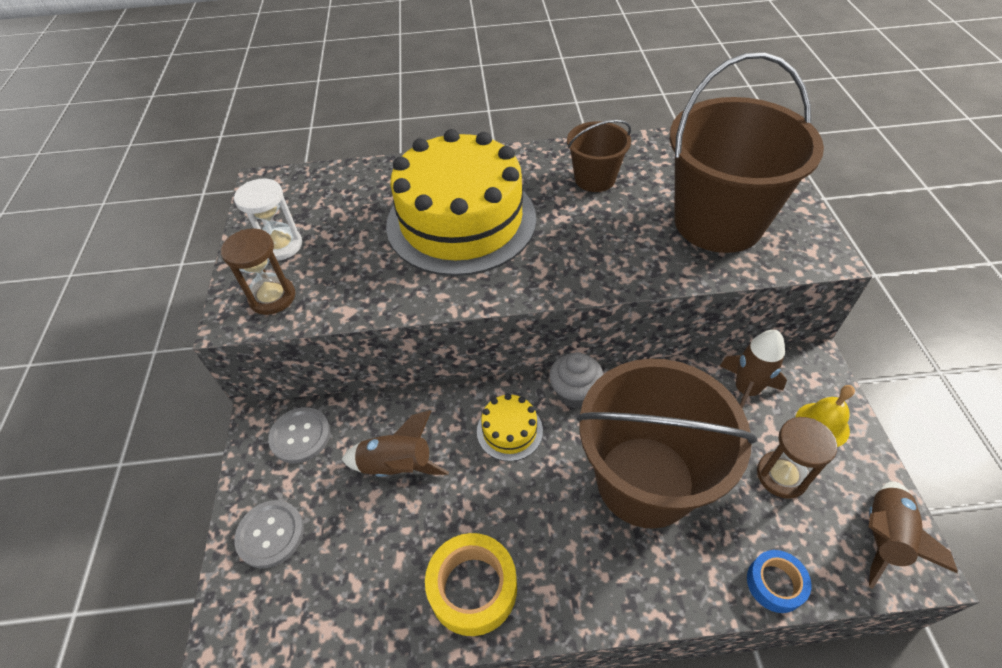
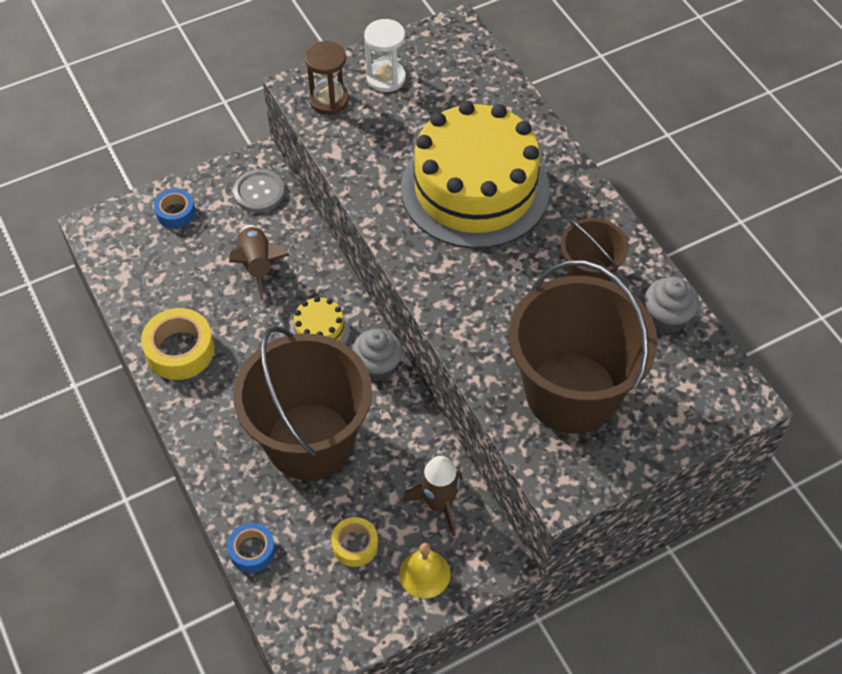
camera: 65 degrees right, 5 degrees up
grey button [234,500,304,568] -> blue tape [154,189,196,229]
brown hourglass [757,417,837,499] -> yellow tape [331,517,378,567]
brown rocket [869,481,958,589] -> none
none -> grey cupcake [645,277,699,334]

